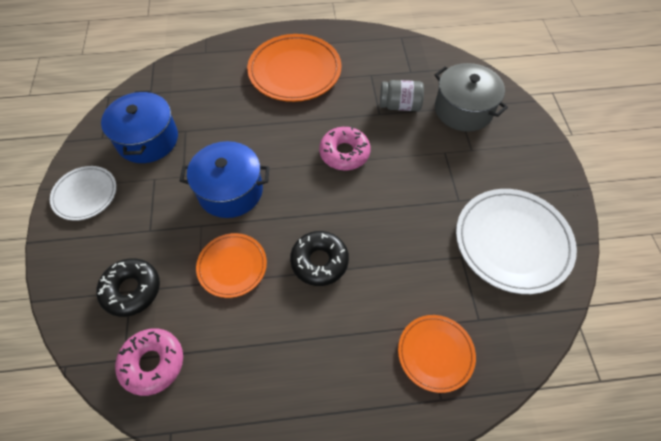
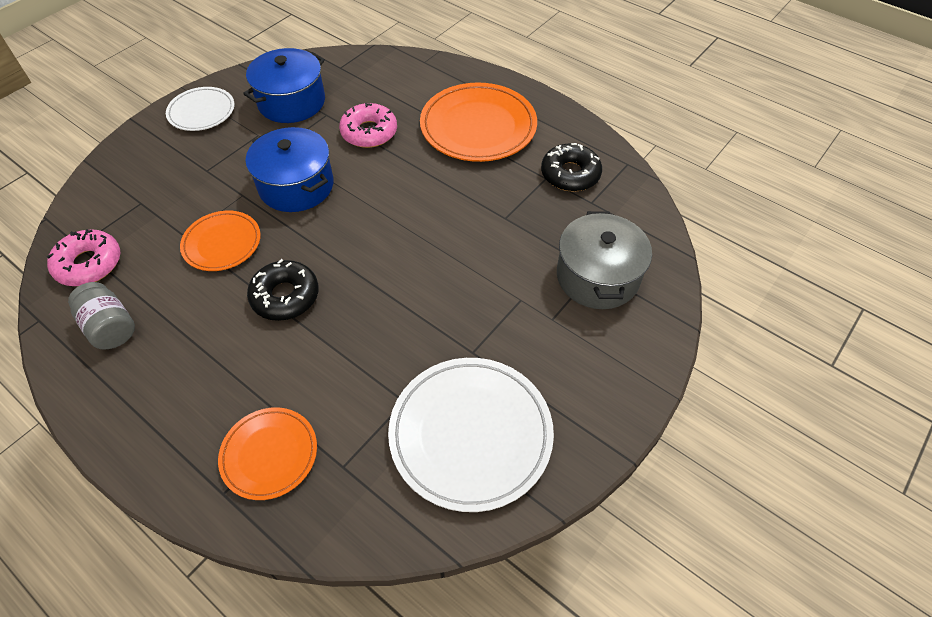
camera: 45 degrees right, 5 degrees down
black donut [97,258,160,317] -> black donut moved to [541,143,602,192]
pink donut [319,126,371,170] -> pink donut moved to [339,103,397,148]
grey jar [380,80,424,111] -> grey jar moved to [68,282,135,349]

